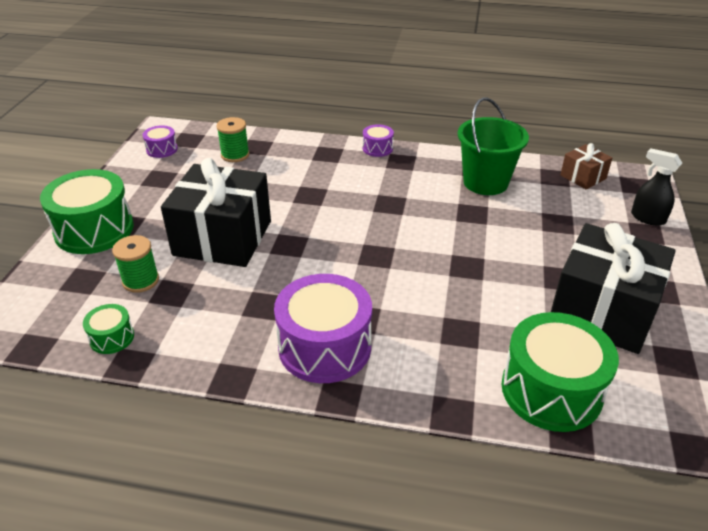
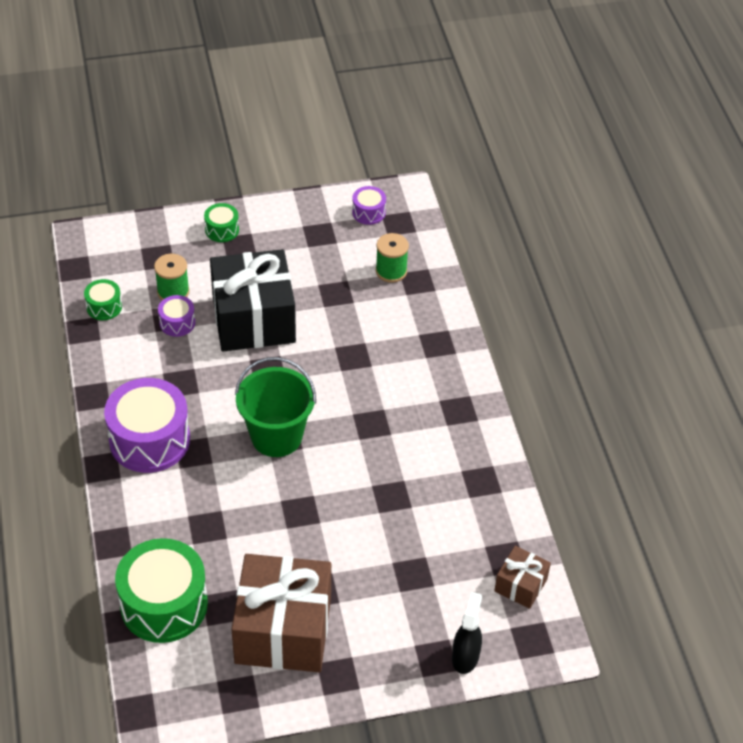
camera: 65 degrees right, 10 degrees up
green drum [40,169,134,254] -> green drum [204,203,239,242], size x0.47
purple drum [363,124,394,157] -> purple drum moved to [158,295,195,337]
green bucket [458,97,529,195] -> green bucket moved to [235,357,316,457]
black gift [551,223,676,354] -> brown gift [232,554,331,672]

